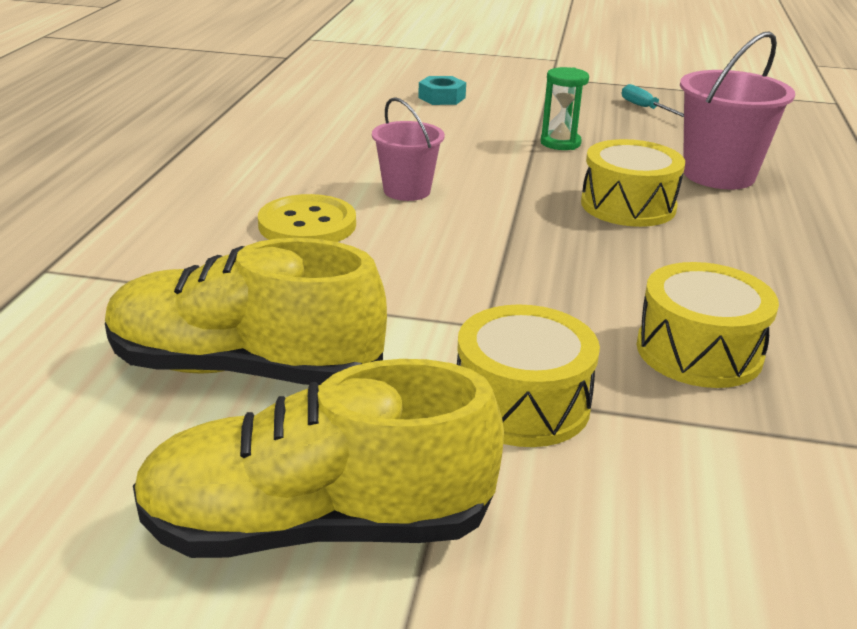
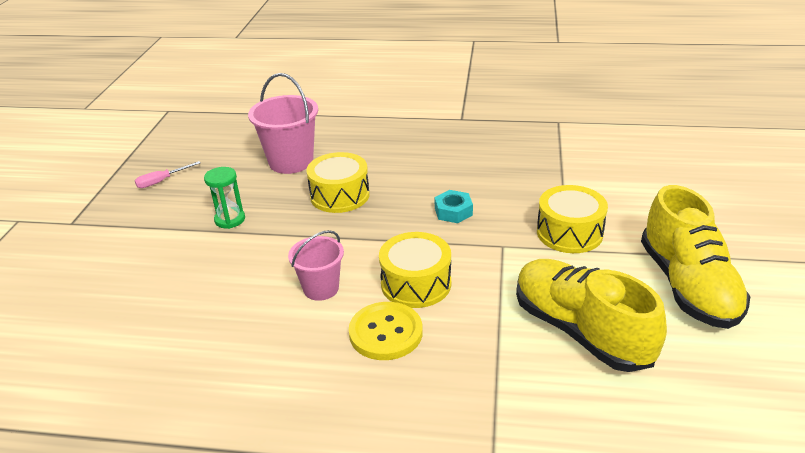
camera: 90 degrees left, 5 degrees up
yellow shoe [105,238,387,385] -> yellow shoe turned 135 degrees clockwise [516,259,667,372]
turquoise nut [418,76,466,105] -> turquoise nut moved to [434,190,473,223]
turquoise screwdriver [622,84,684,117] -> pink screwdriver [135,161,201,188]
yellow drum [636,262,779,388] -> yellow drum moved to [379,232,451,308]

